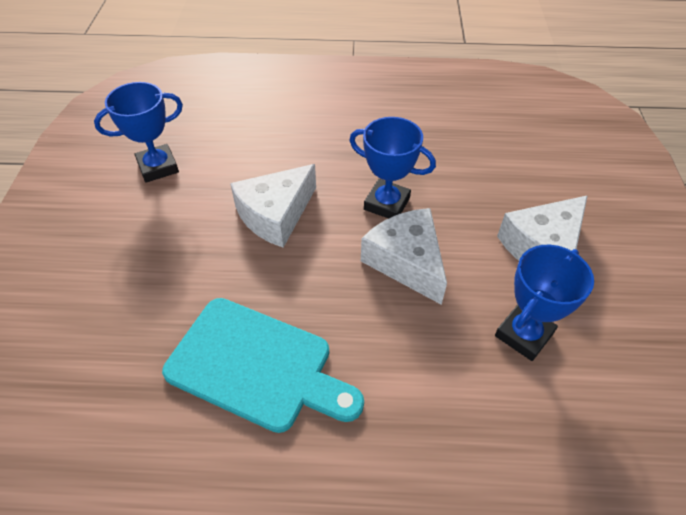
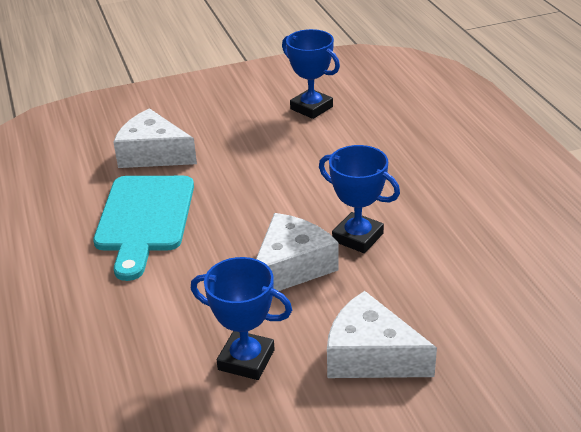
camera: 70 degrees right, 15 degrees down
white cheese [230,164,316,248] -> white cheese moved to [113,108,197,168]
blue trophy [349,117,436,219] -> blue trophy turned 60 degrees counterclockwise [319,145,400,253]

